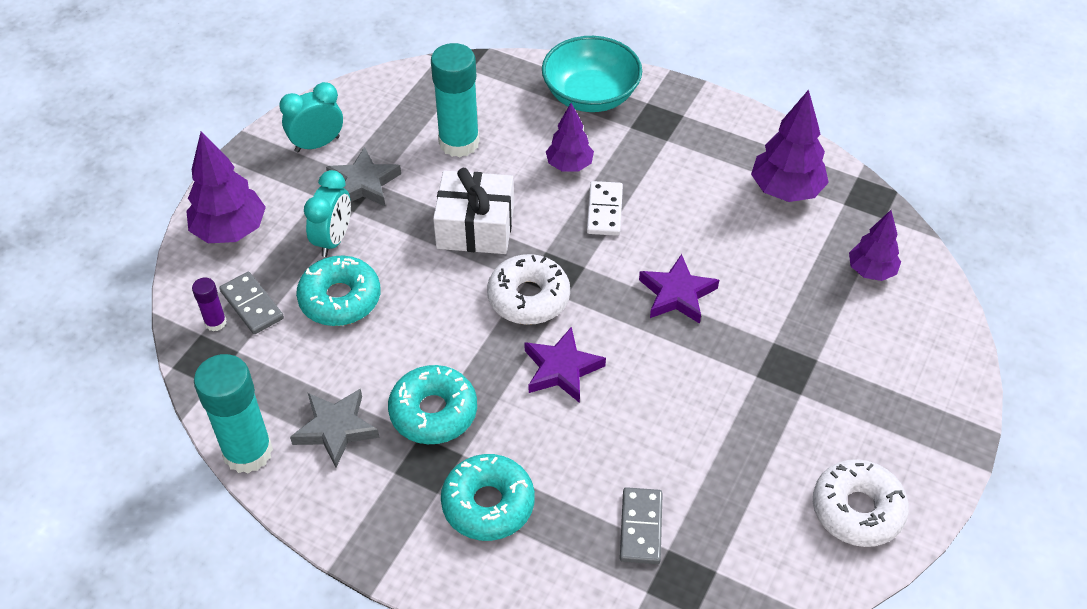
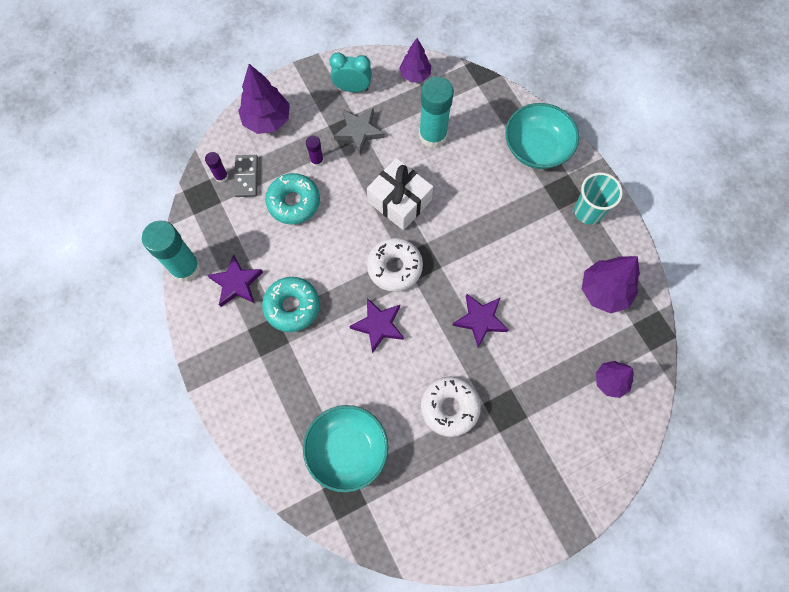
camera: 35 degrees right, 20 degrees up
grey star [290,388,380,468] -> purple star [207,254,263,307]
turquoise clock [304,170,351,257] -> purple glue stick [306,135,324,167]
turquoise donut [441,454,535,541] -> none
purple tree [546,103,594,171] -> purple tree moved to [399,38,431,83]
white domino [587,181,623,236] -> none
grey domino [620,487,663,564] -> turquoise bowl [303,405,388,492]
white donut [813,459,909,547] -> white donut moved to [421,376,481,437]
none -> turquoise cup [574,172,623,224]

